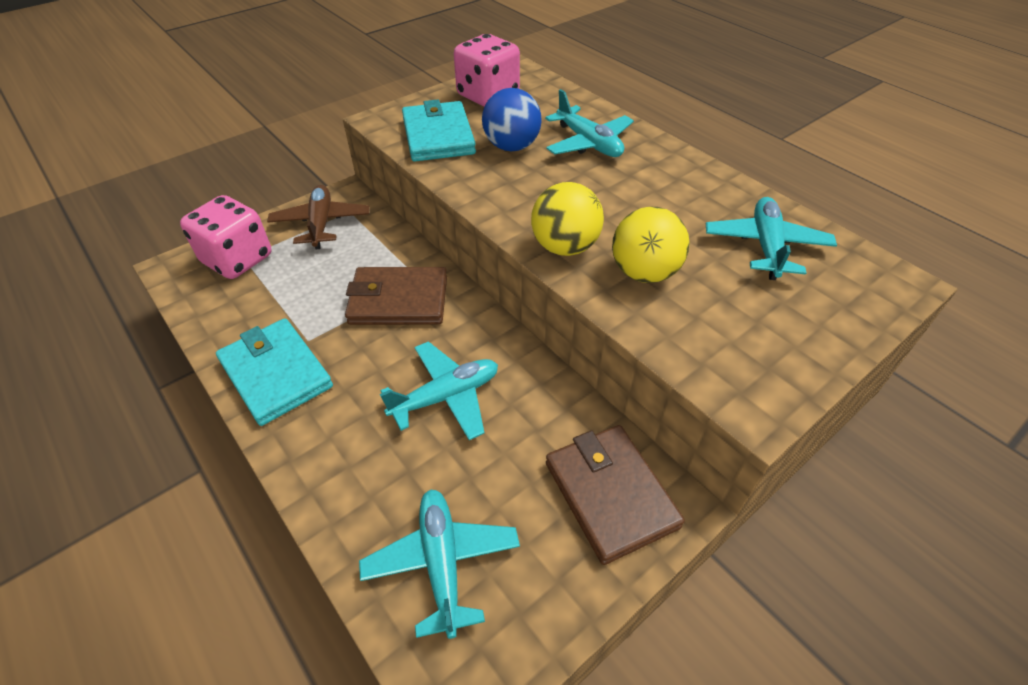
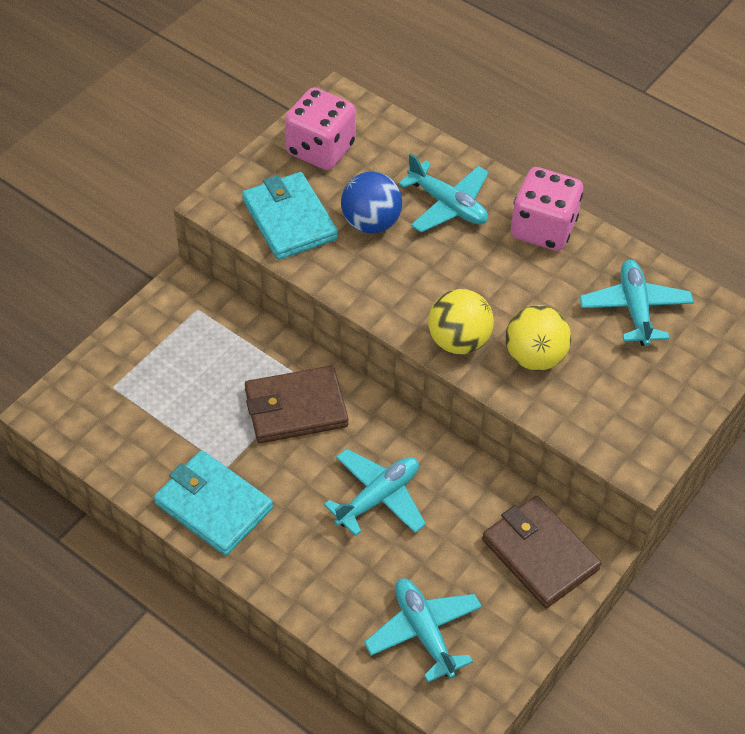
camera: 15 degrees left, 5 degrees up
pink dice [180,195,272,279] -> pink dice moved to [511,167,583,251]
brown plane [267,185,370,249] -> none

